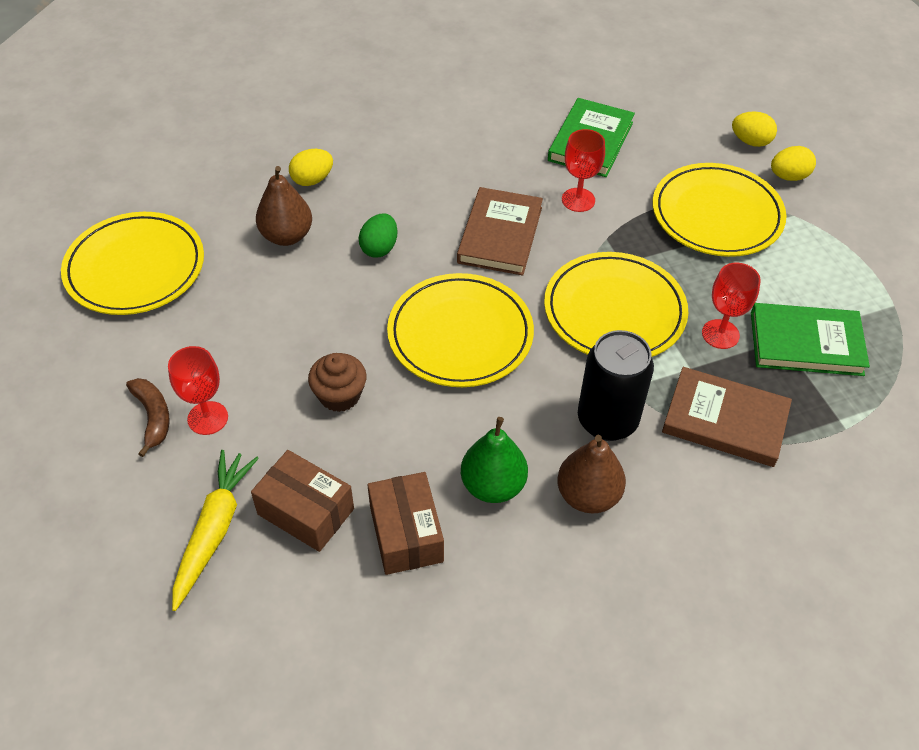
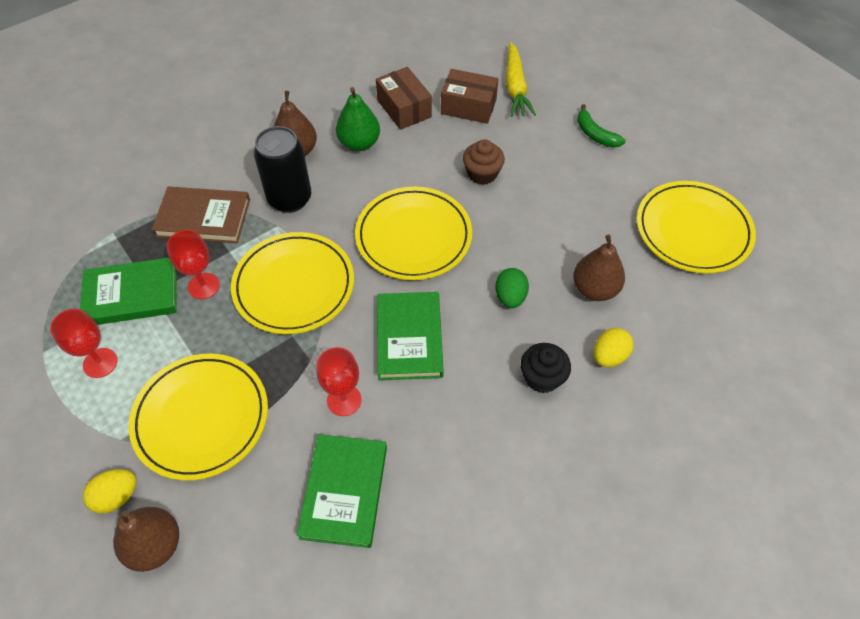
camera: 165 degrees right, 5 degrees up
brown banana [126,378,169,457] -> green banana [577,104,626,148]
red goblet [168,346,228,435] -> red goblet moved to [50,309,118,378]
brown book [457,187,543,276] -> green book [377,292,444,380]
yellow egg [732,111,777,147] -> brown pear [113,507,179,572]
none -> black cupcake [521,343,571,393]

